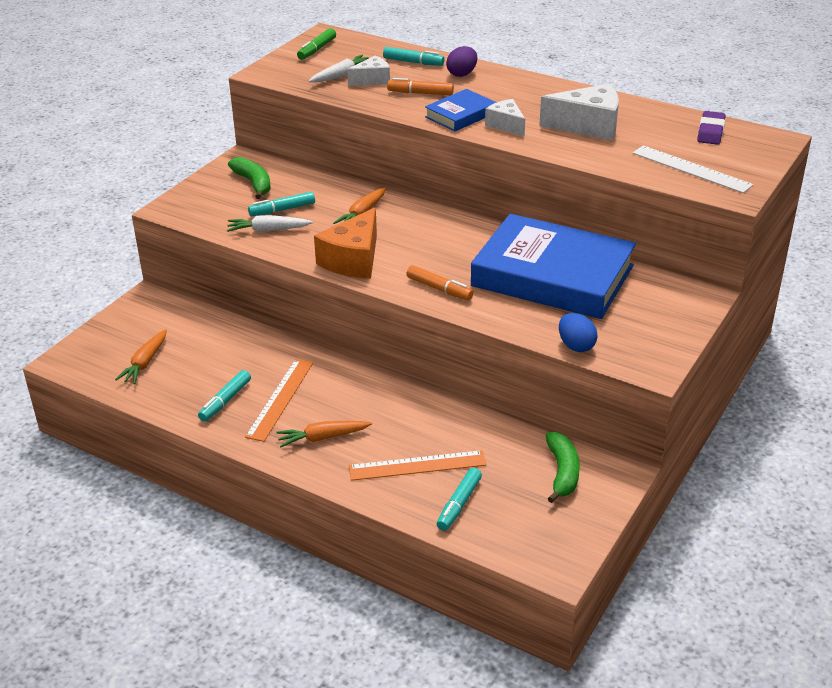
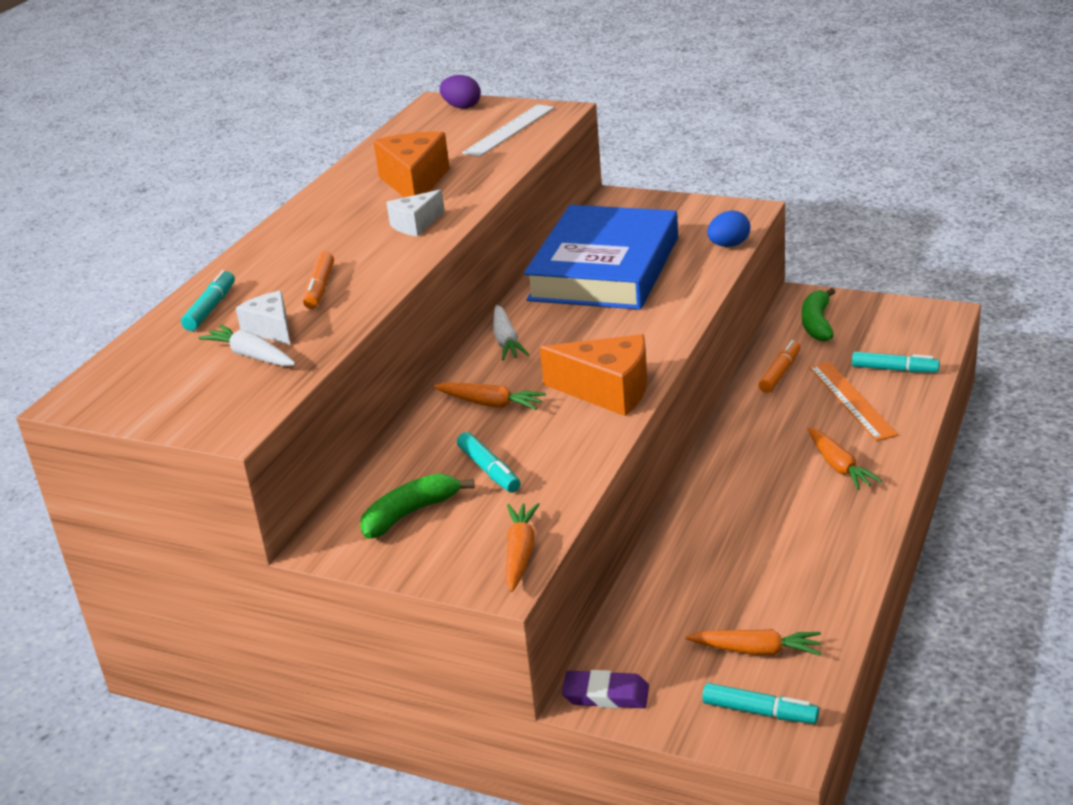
camera: 95 degrees left, 5 degrees down
turquoise marker [198,370,251,422] -> turquoise marker moved to [702,683,819,724]
white carrot [227,215,313,232] -> white carrot moved to [493,305,530,360]
orange ruler [245,359,313,442] -> none
green marker [297,28,336,60] -> none
orange marker [407,265,474,301] -> orange marker moved to [759,340,800,393]
blue book [425,89,497,131] -> none
purple egg [446,46,477,77] -> purple egg moved to [440,75,481,109]
white cheese [539,84,619,141] -> orange cheese [373,132,450,197]
green banana [546,432,580,503] -> green banana turned 75 degrees counterclockwise [802,288,835,342]
purple eraser [697,111,726,145] -> purple eraser moved to [562,670,649,709]
none -> orange carrot [506,503,540,592]

